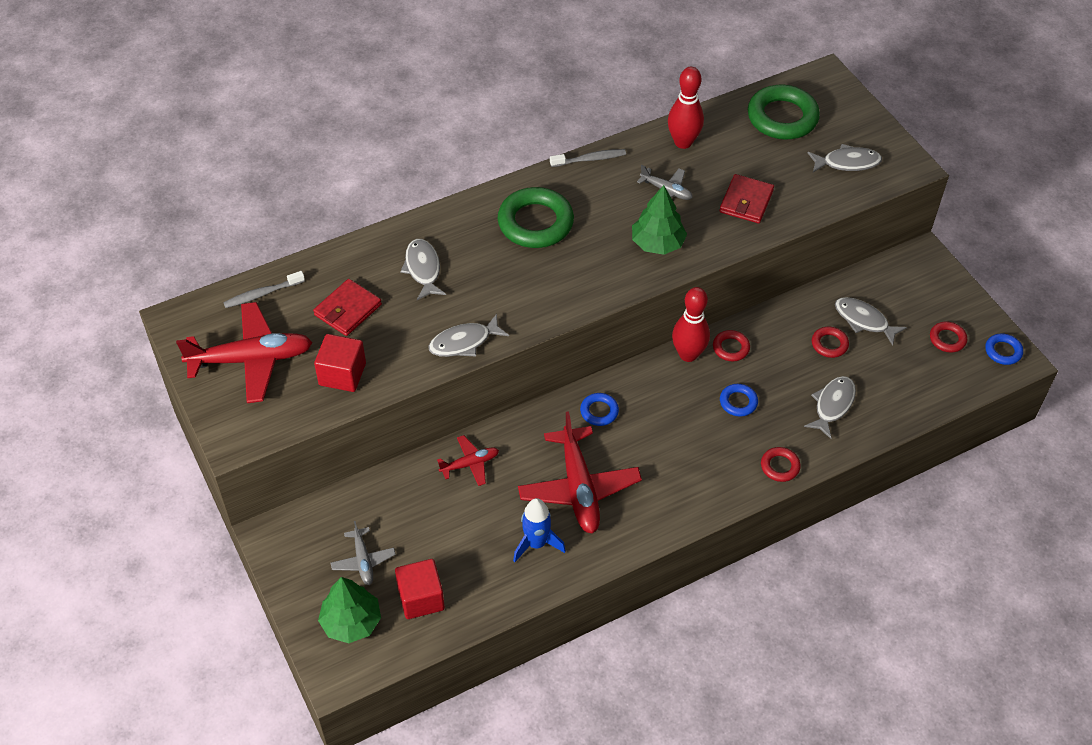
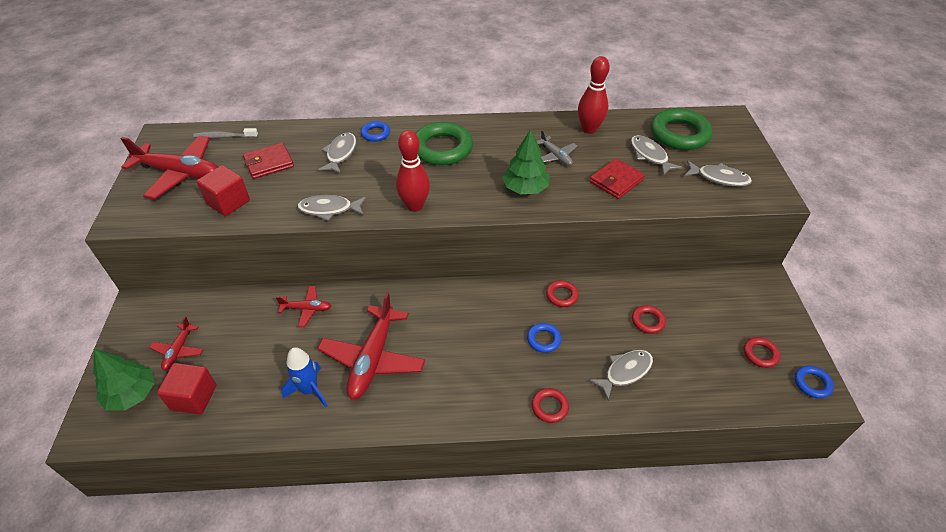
camera: 25 degrees right, 5 degrees down
grey plane [330,521,396,585] -> red plane [149,317,204,370]
grey toothbrush [550,149,626,167] -> none
blue ring [580,393,619,426] -> blue ring moved to [361,121,390,142]
red bowling pin [672,287,710,362] -> red bowling pin moved to [396,130,430,212]
grey fish [835,297,907,346] -> grey fish moved to [631,135,682,176]

